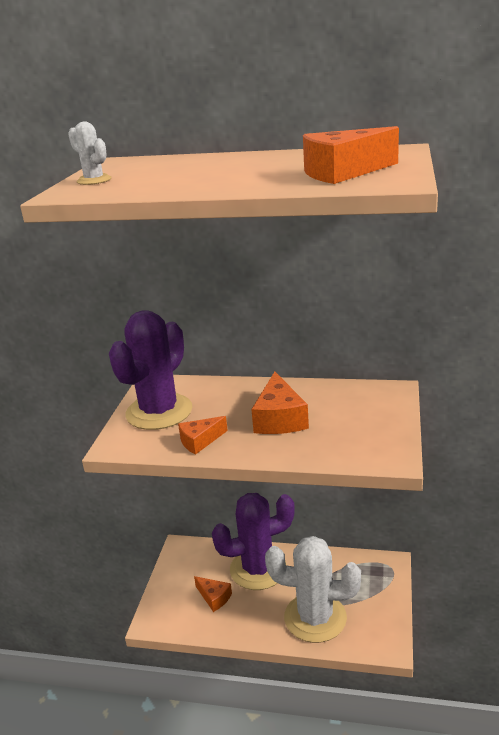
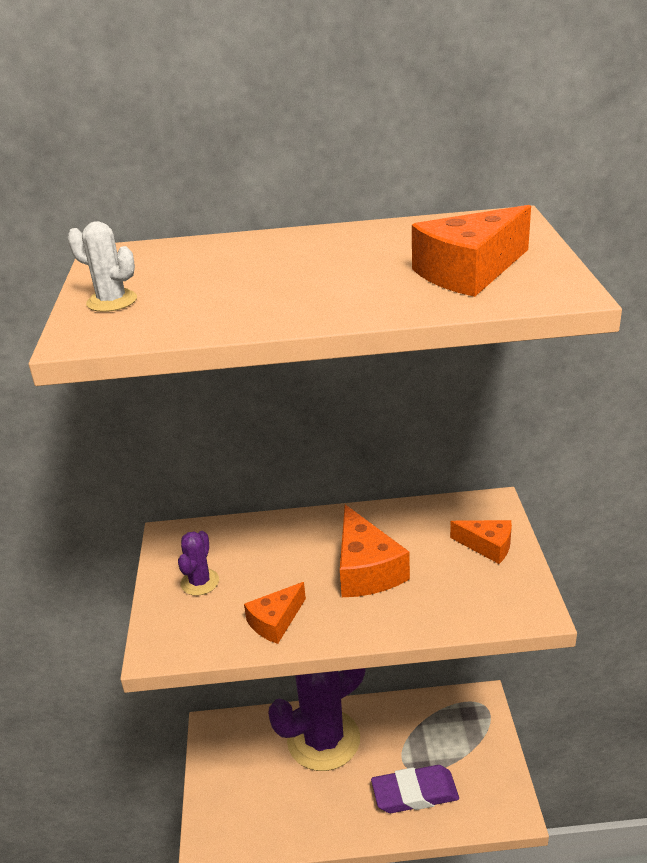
camera: 15 degrees left, 5 degrees up
purple cactus [109,310,192,430] -> purple cactus [178,531,219,596], size x0.42
orange cheese [194,576,232,612] -> orange cheese moved to [450,520,512,564]
white cactus [265,536,361,643] -> purple eraser [371,765,459,813]

